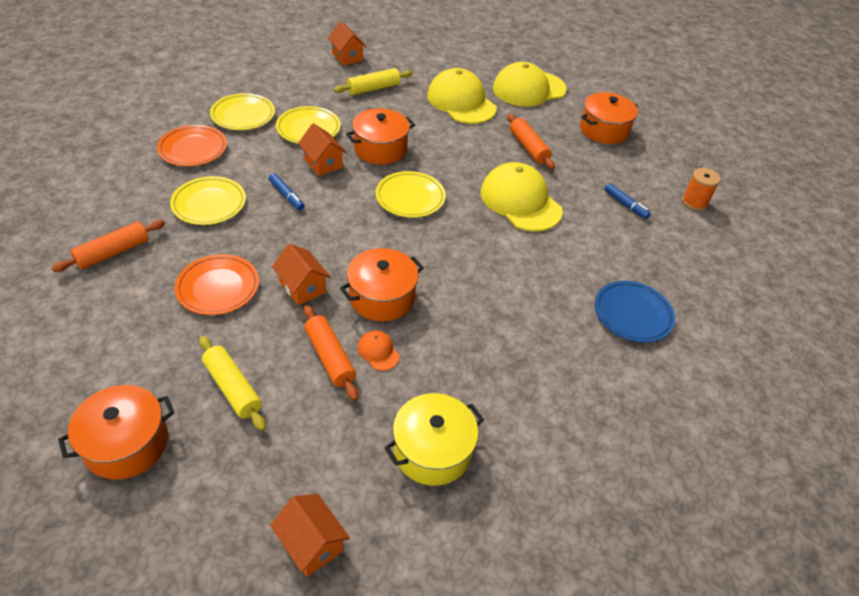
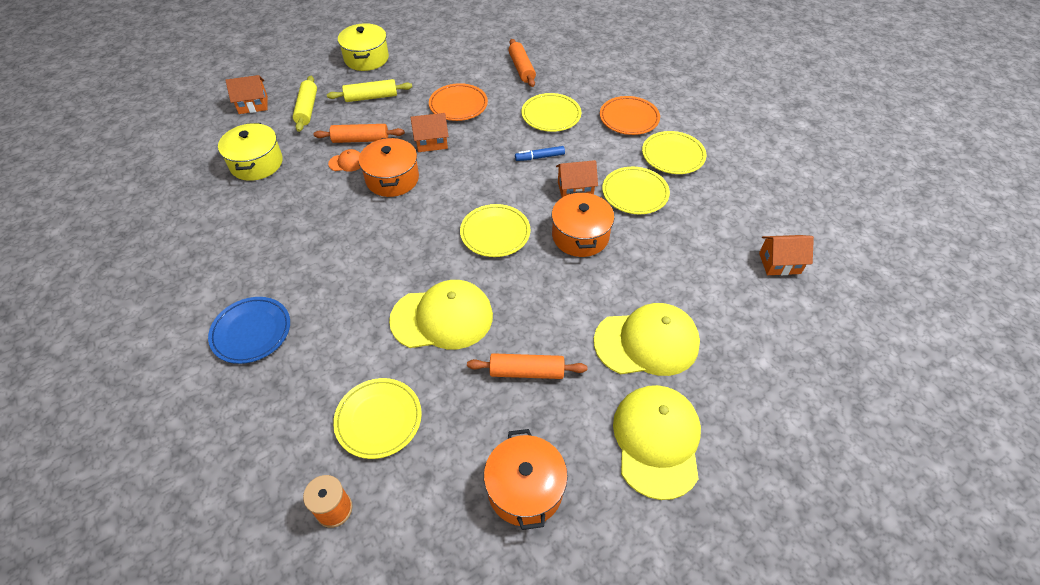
camera: 120 degrees right, 5 degrees up
orange pot [58,385,174,479] -> yellow pot [338,23,389,71]
yellow rolling pin [334,68,412,95] -> yellow rolling pin moved to [293,76,317,132]
blue marker [604,183,651,219] -> yellow plate [333,378,422,459]

